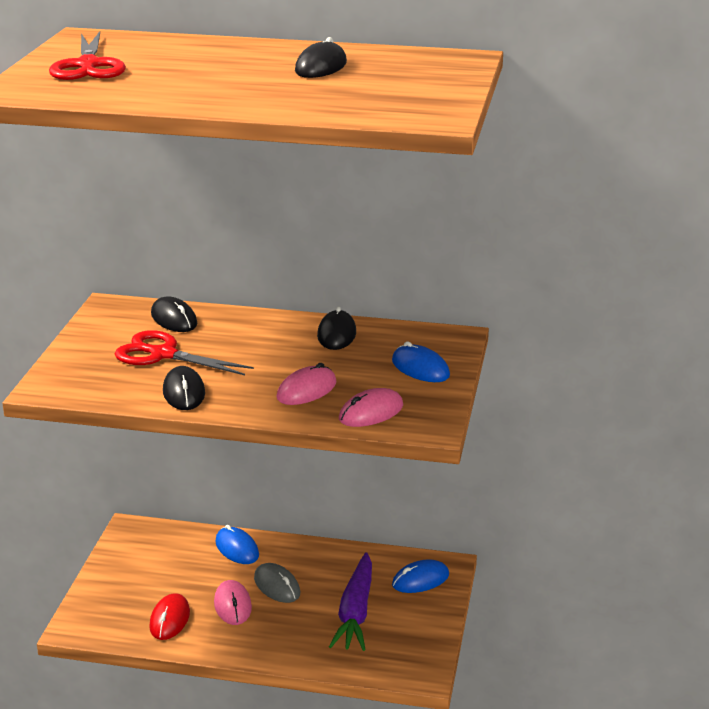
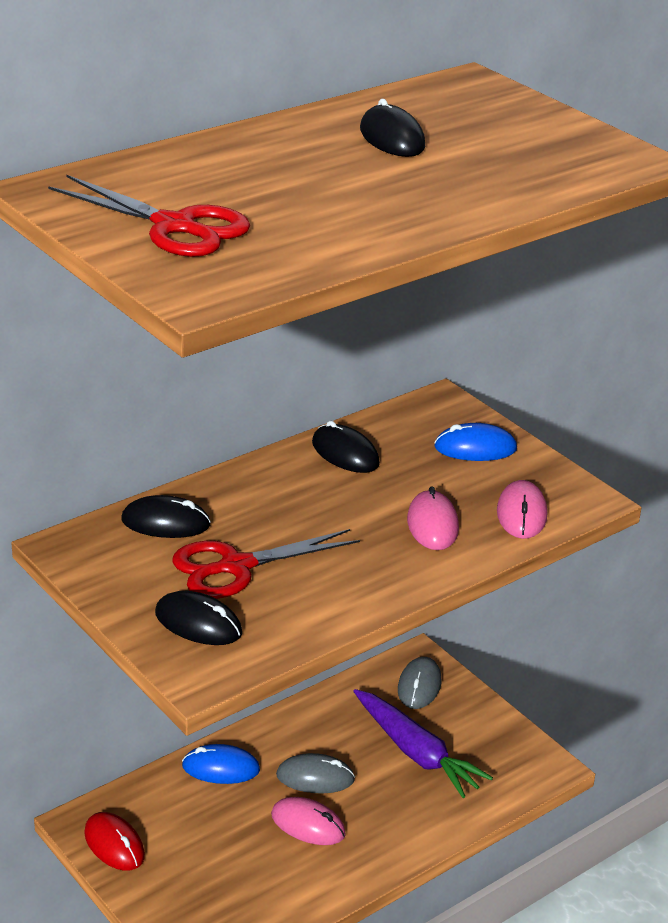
camera: 50 degrees left, 5 degrees up
red mouse [149,593,190,640] -> red mouse moved to [84,812,145,871]
black mouse [163,366,205,410] -> black mouse moved to [155,591,242,645]
blue mouse [392,559,449,593] -> grey mouse [398,657,442,709]

